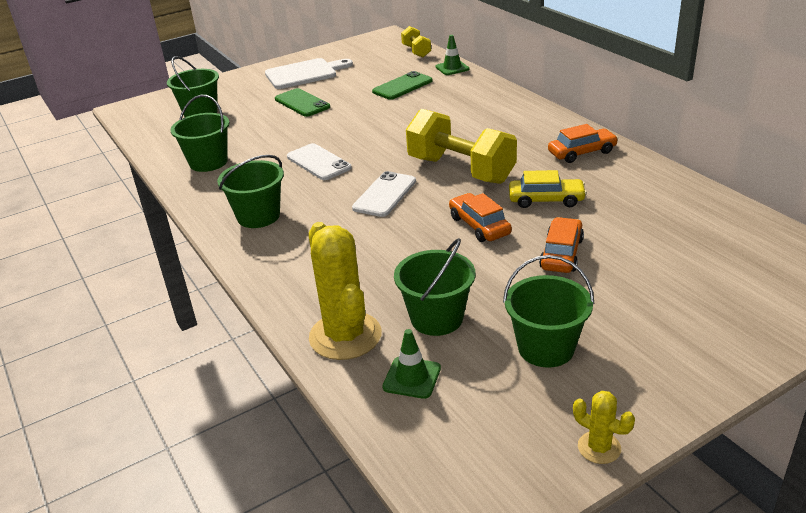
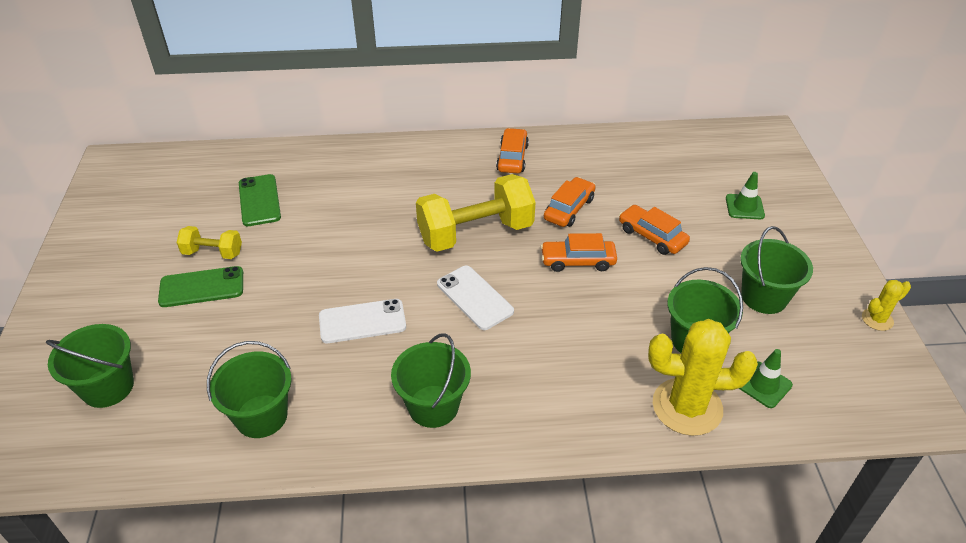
camera: 65 degrees left, 10 degrees up
white cutting board [265,58,353,89] -> none
yellow dumbbell [401,26,431,57] -> yellow dumbbell moved to [177,226,242,259]
green traffic cone [435,35,470,75] -> green traffic cone moved to [726,172,765,219]
yellow car [509,170,587,208] -> orange car [544,177,595,227]

